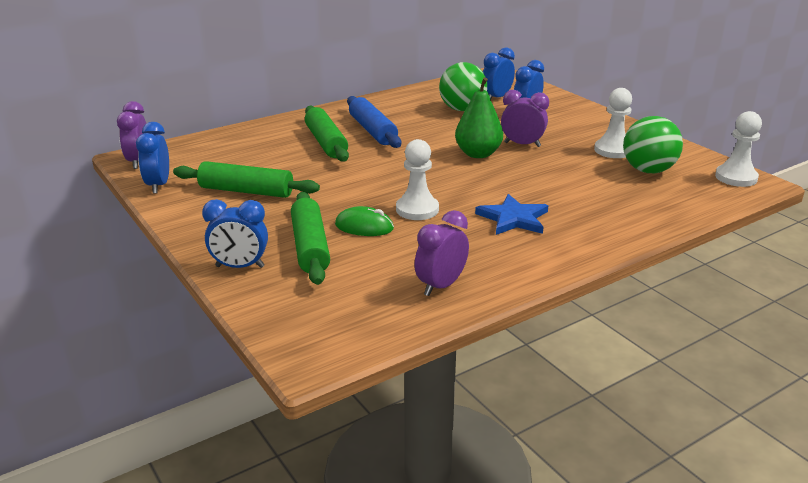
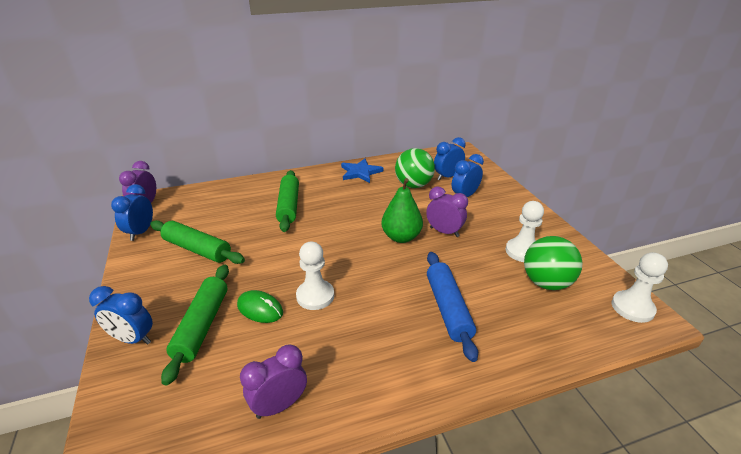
camera: 15 degrees right, 5 degrees up
blue rolling pin [347,96,401,148] -> blue rolling pin moved to [427,252,478,362]
blue star [475,194,549,235] -> blue star moved to [341,158,383,183]

